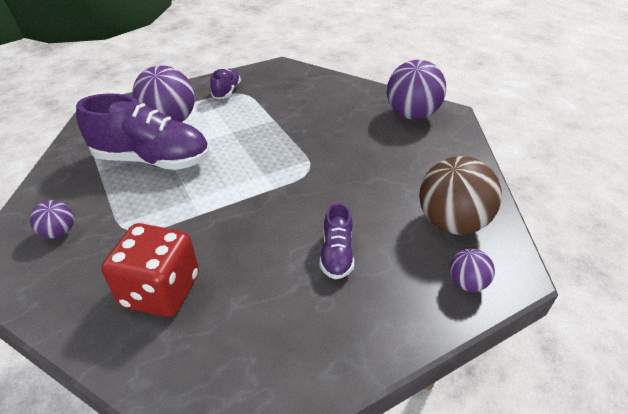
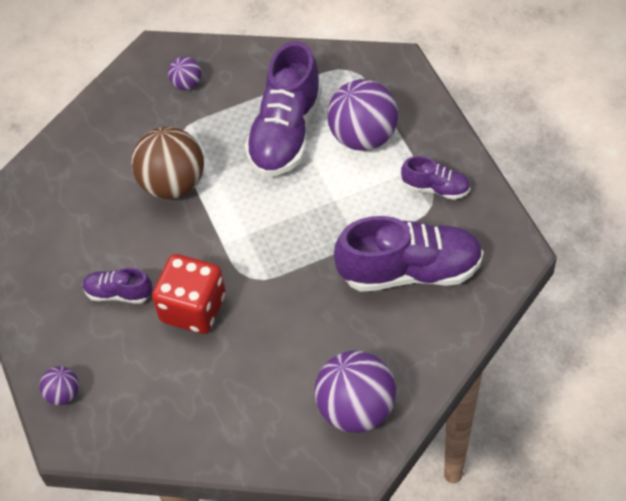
camera: 100 degrees right, 15 degrees up
red dice [101,223,199,317] -> red dice moved to [152,254,226,334]
brown ball [419,156,502,235] -> brown ball moved to [131,127,204,199]
none -> purple shoe [334,216,483,292]

